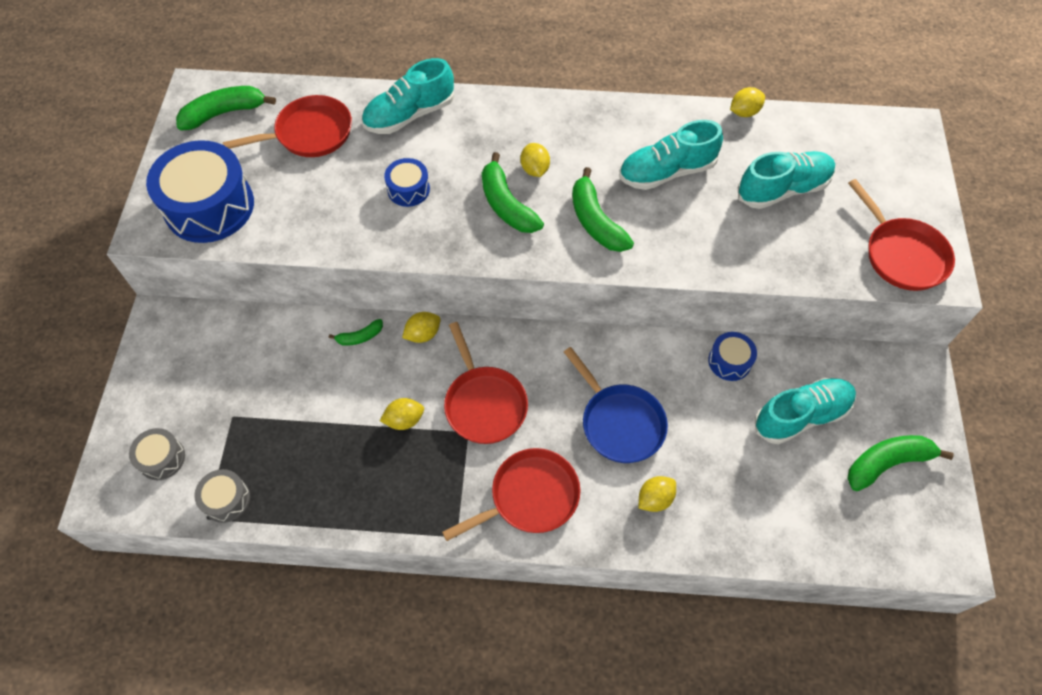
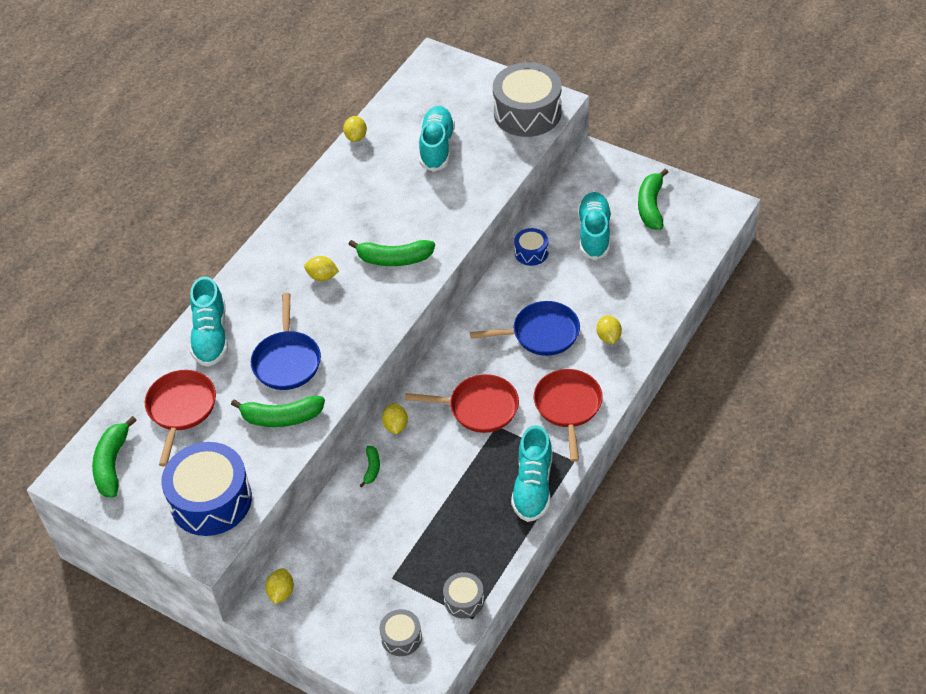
camera: 60 degrees left, 10 degrees down
yellow lemon [380,398,424,430] -> yellow lemon moved to [265,568,294,604]
blue drum [384,158,430,207] -> blue pan [251,293,321,390]
green banana [482,152,544,233] -> green banana moved to [231,396,325,427]
turquoise shoe [619,120,723,190] -> turquoise shoe moved to [511,425,552,522]
red pan [848,179,955,291] -> grey drum [493,62,562,137]

